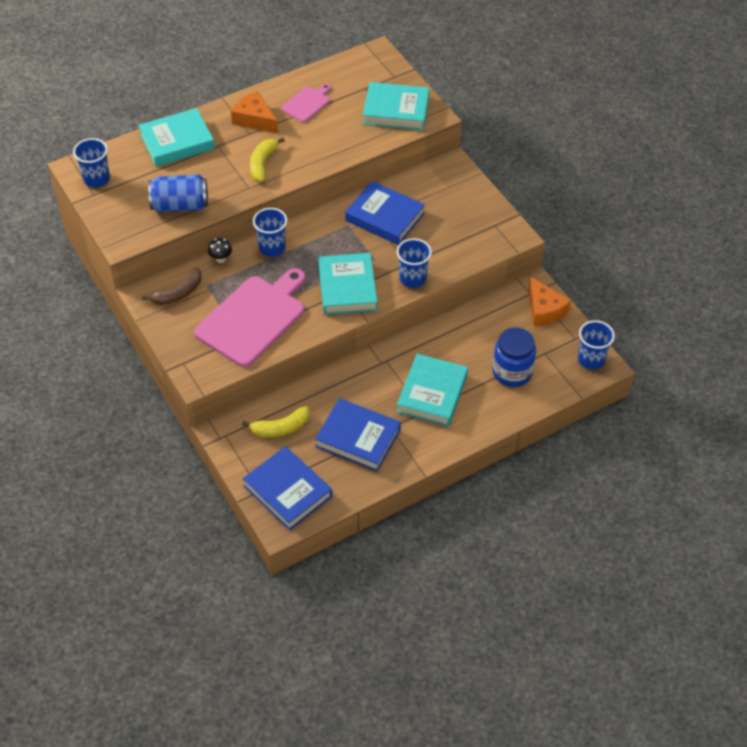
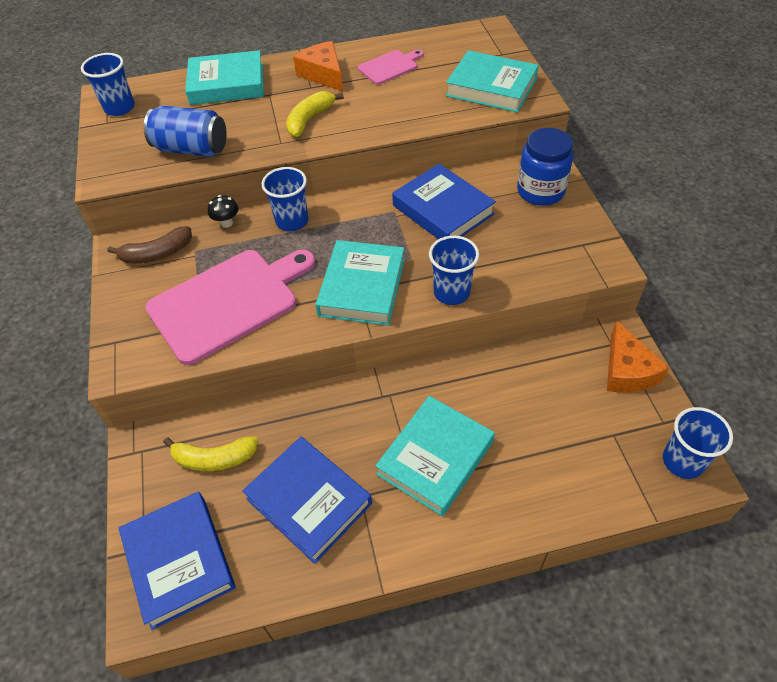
camera: 20 degrees right, 0 degrees up
blue jar [493,327,536,387] -> blue jar moved to [517,128,573,206]

